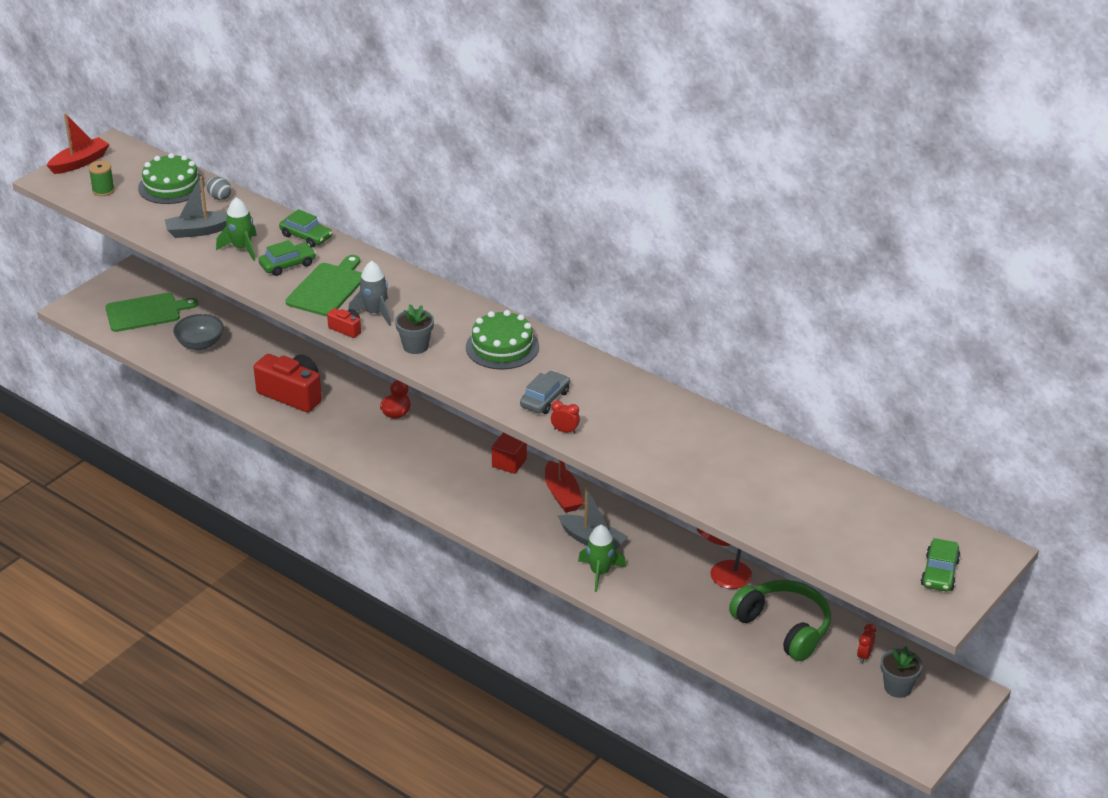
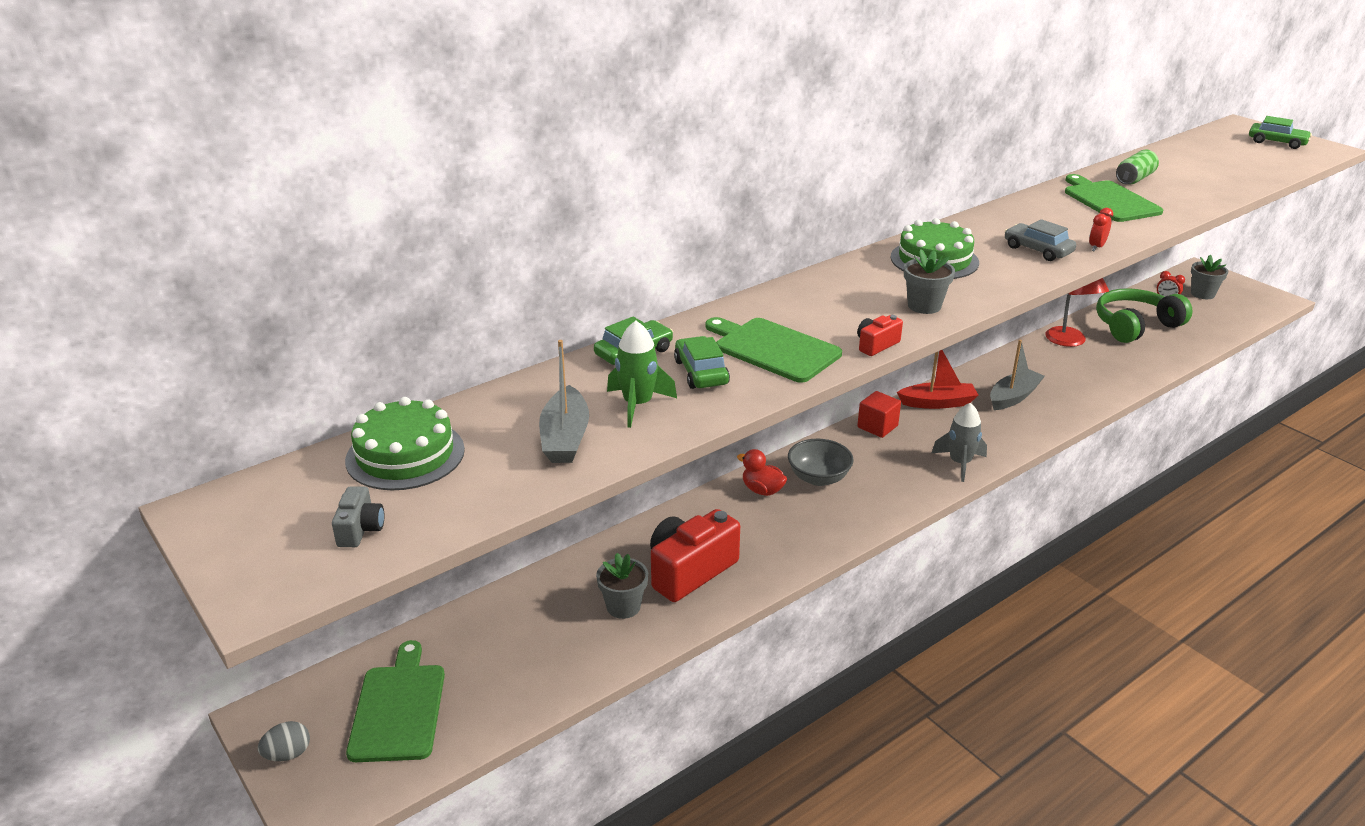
camera: 75 degrees left, 5 degrees down
red boat [47,113,109,174] -> none
green spool [88,161,115,196] -> grey camera [332,486,384,547]
grey bowl [173,314,224,350] -> grey bowl moved to [788,439,854,486]
grey egg [206,177,231,200] -> grey egg moved to [258,721,310,761]
grey rocket [348,261,391,326] -> grey rocket moved to [932,403,987,482]
green rocket [578,525,626,592] -> none
none -> grey flower pot [596,553,648,619]
none -> green cutting board [1065,174,1163,222]
none -> green can [1116,150,1159,184]

